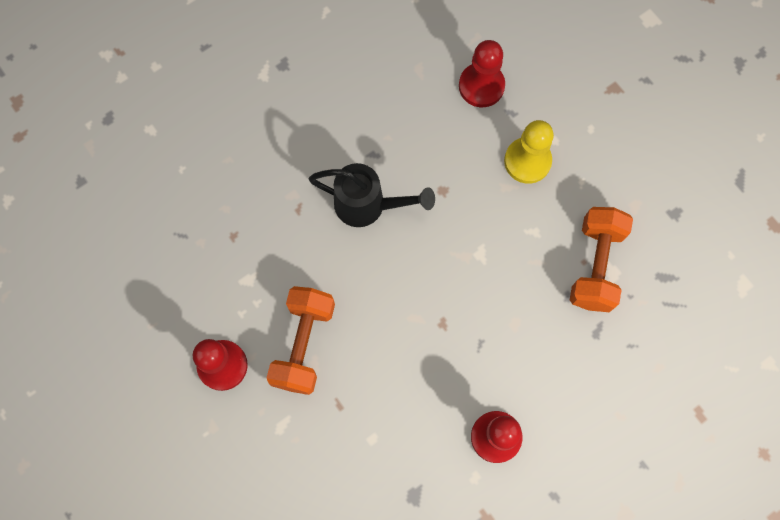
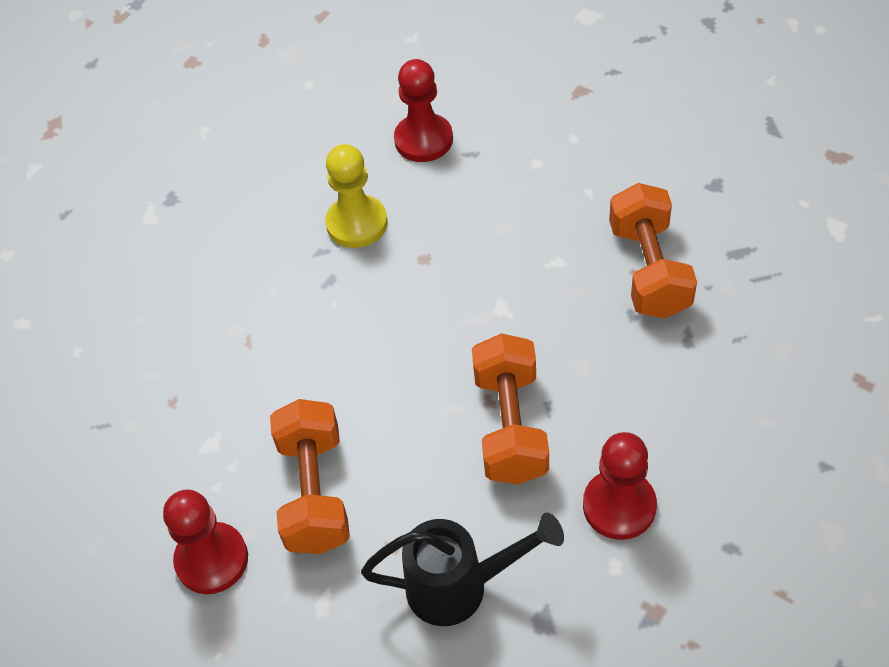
camera: 15 degrees left, 20 degrees down
black watering can [309,163,435,227] -> black watering can moved to [361,513,564,626]
yellow pawn [504,120,554,184] -> yellow pawn moved to [325,144,388,248]
none -> orange dumbbell [472,333,549,485]

